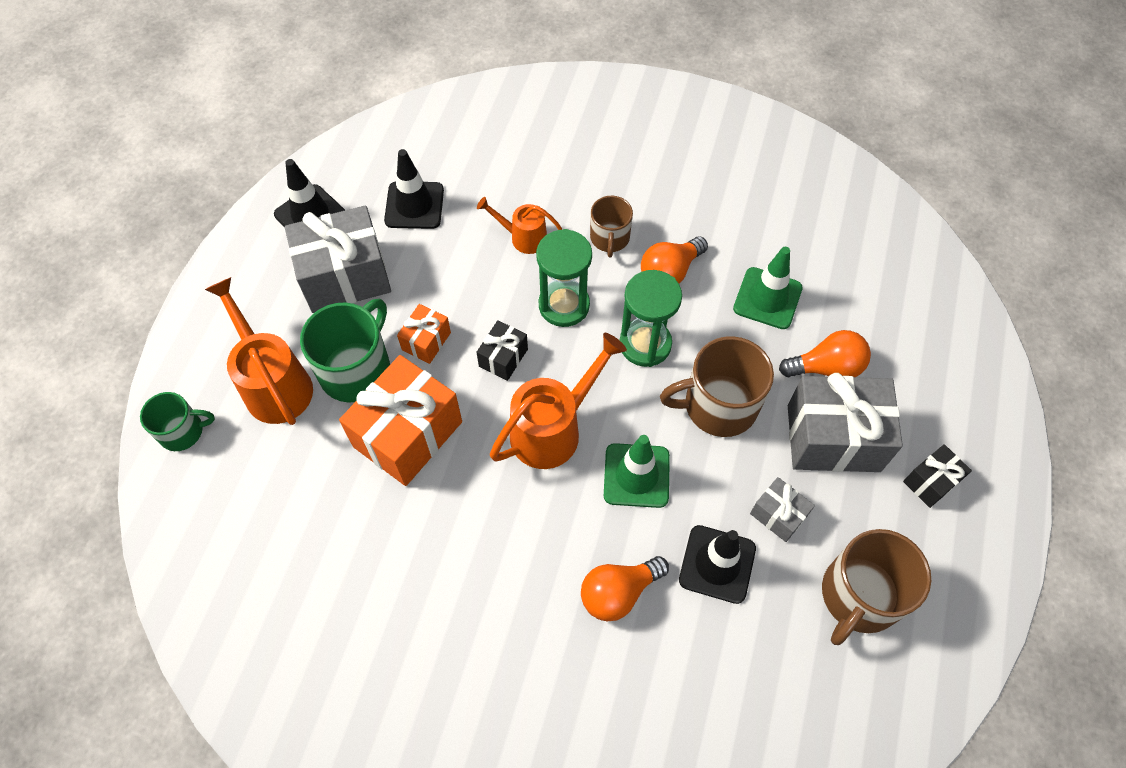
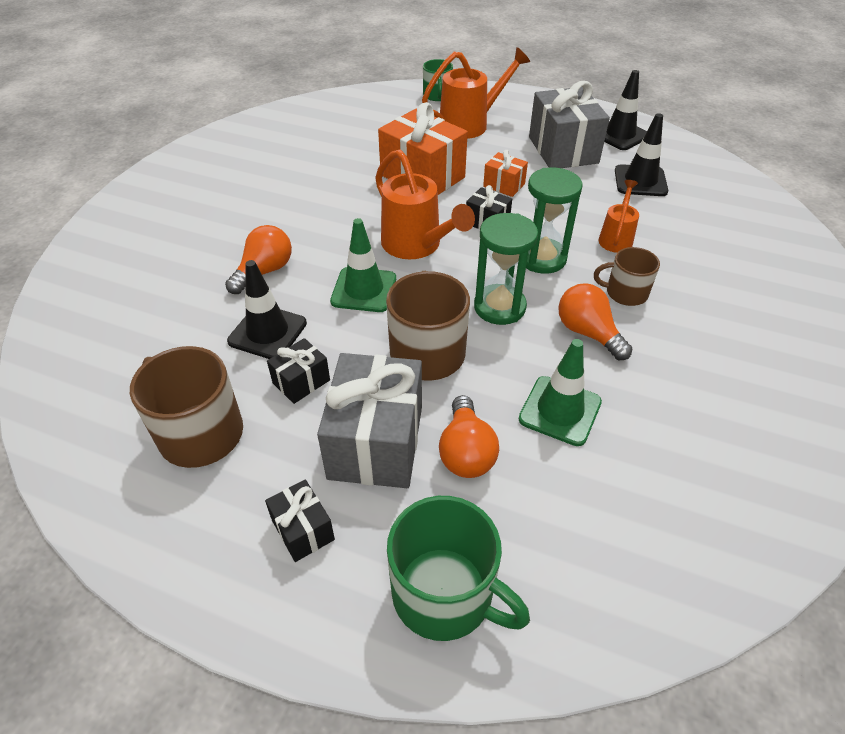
camera: 95 degrees right, 15 degrees down
green mug [300,299,390,402] -> green mug moved to [387,496,530,641]
orange light bulb [581,556,669,621] -> orange light bulb turned 60 degrees clockwise [225,225,292,294]
grey gift [750,477,815,542] -> black gift [267,338,330,404]

